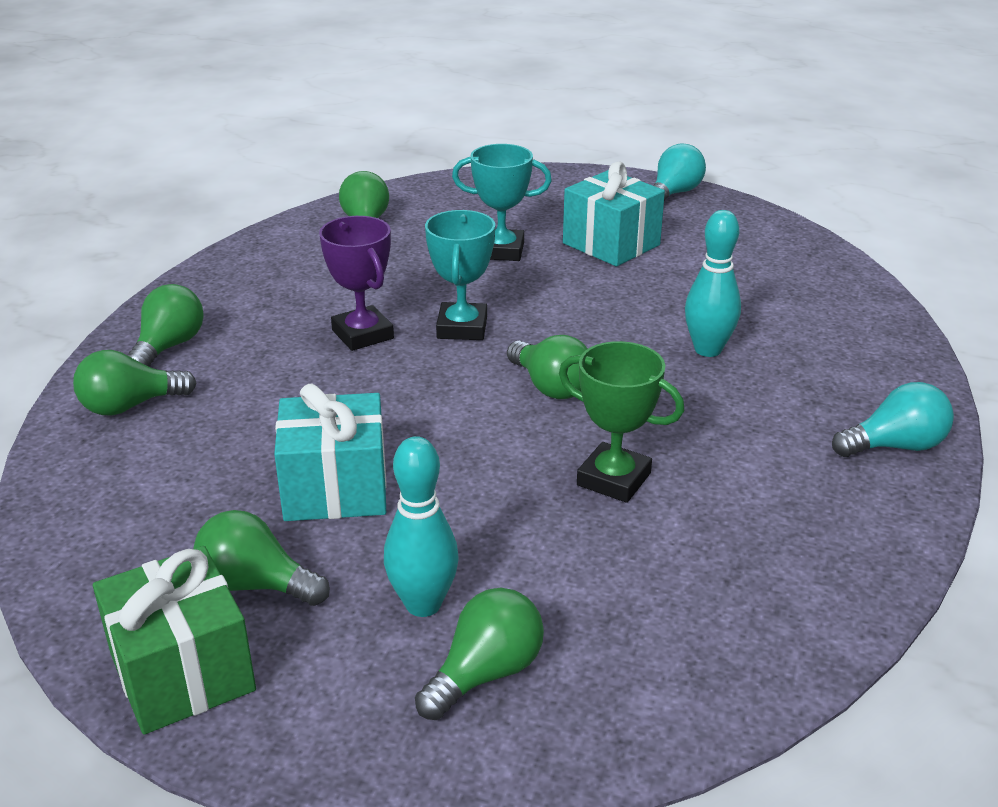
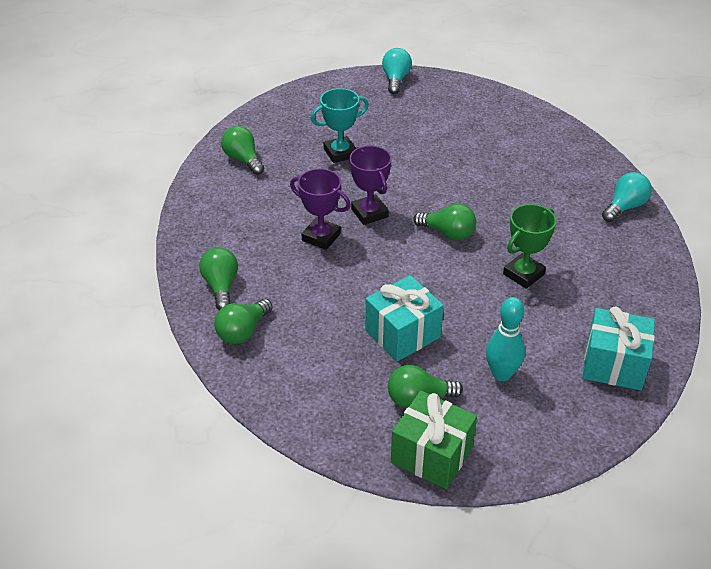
camera: 30 degrees left, 10 degrees up
green light bulb [415,588,544,720] -> none
turquoise trophy [425,210,495,340] -> purple trophy [349,146,392,225]
green trophy [559,341,684,503] -> green trophy turned 45 degrees counterclockwise [503,204,556,289]
turquoise gift [563,162,665,266] -> turquoise gift moved to [582,306,655,390]
turquoise bowling pin [685,210,741,357] -> none

